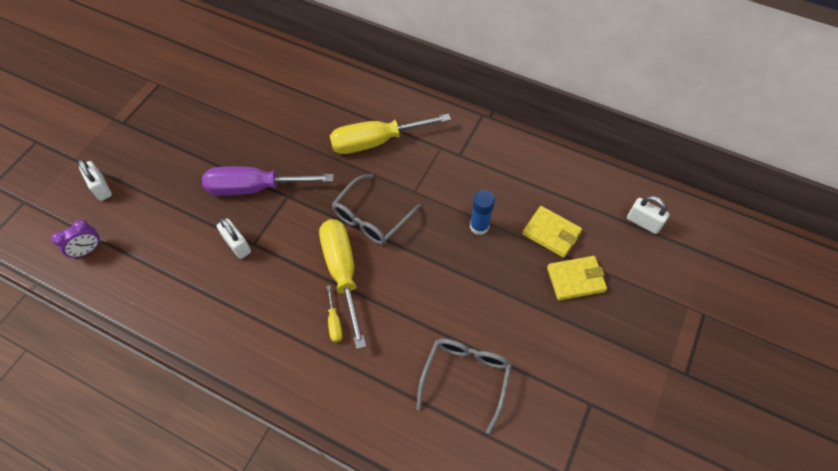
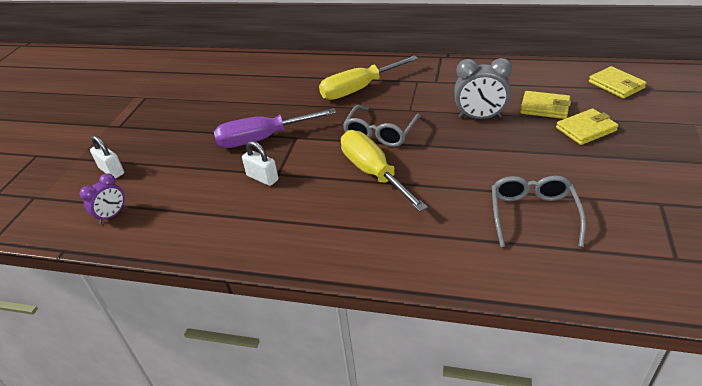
camera: 10 degrees left, 20 degrees down
yellow screwdriver [327,285,342,342] -> none
blue glue stick [470,190,495,235] -> grey clock [454,58,512,119]
white padlock [627,196,669,234] -> yellow wallet [589,66,647,99]

